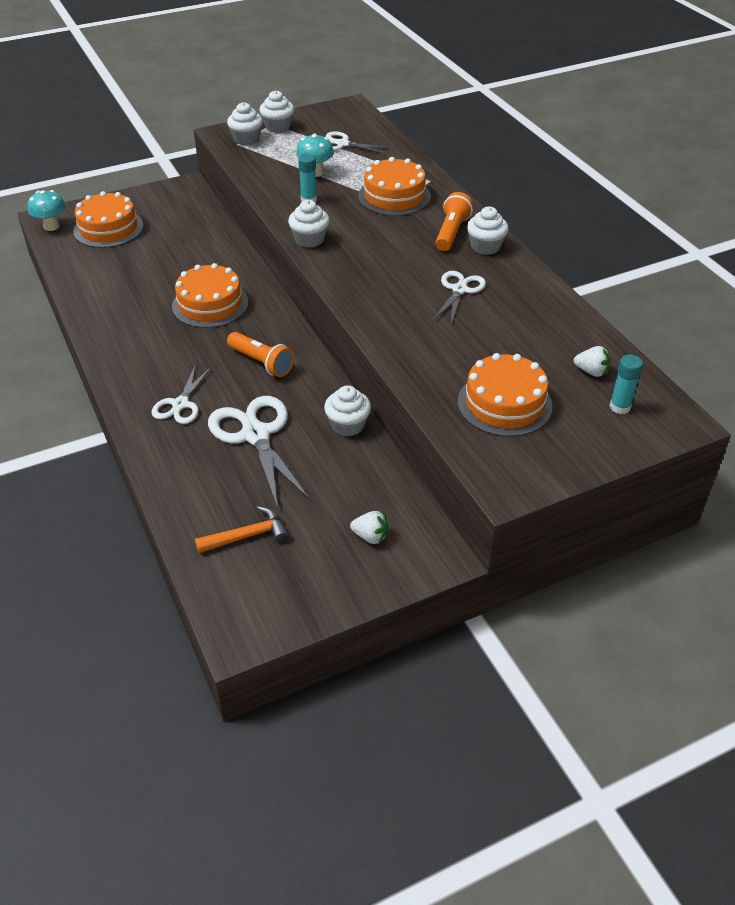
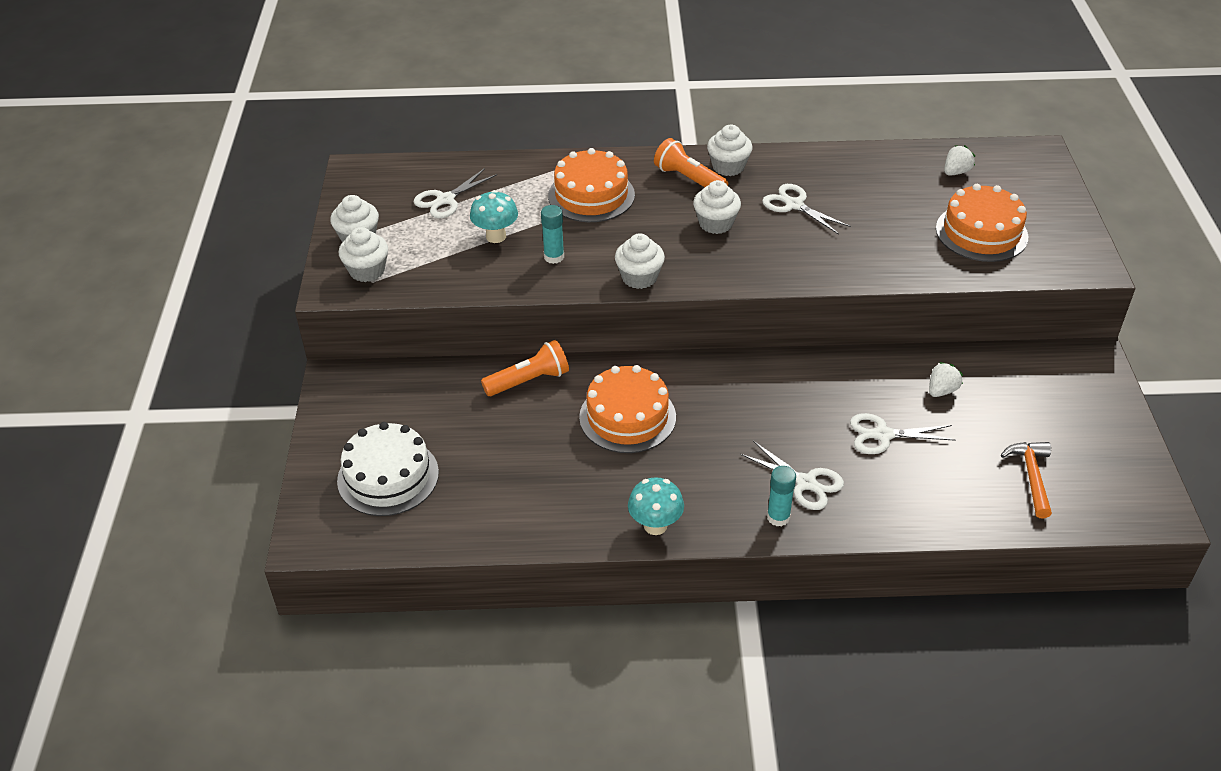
camera: 65 degrees left, 0 degrees up
turquoise mushroom [28,190,66,231] -> turquoise mushroom moved to [628,477,684,535]
orange cake [73,191,144,248] -> white cake [337,422,439,516]
white scissors [208,396,310,508] -> white scissors [850,413,956,454], size x0.60
orange flashlight [227,332,294,377] -> orange flashlight moved to [481,340,569,396]
white cupcake [324,385,371,437] -> white cupcake moved to [693,180,741,234]
white strawberry [350,511,388,544] -> white strawberry moved to [929,362,963,397]
turquoise glue stick [610,355,643,414] -> turquoise glue stick moved to [767,466,796,527]

